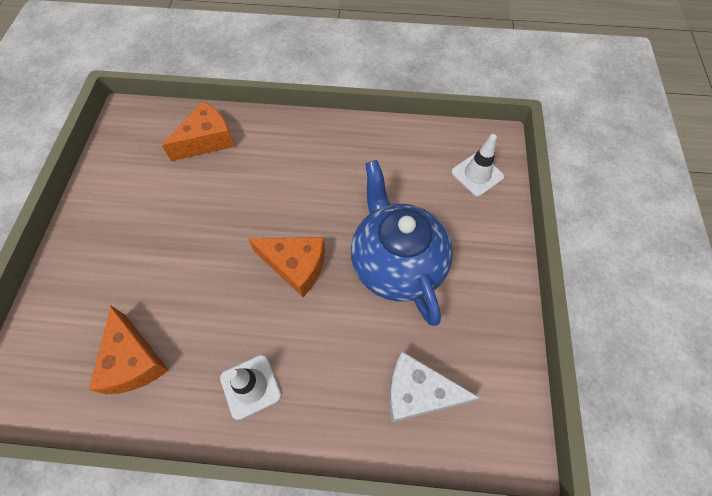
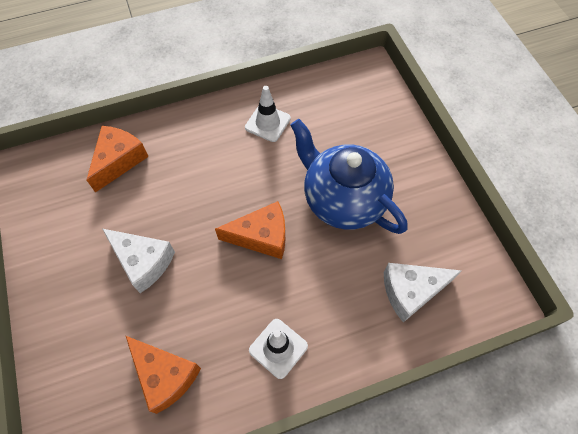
camera: 25 degrees left, 0 degrees up
white traffic cone [451,134,504,197] -> white traffic cone moved to [245,86,291,142]
none -> white cheese [103,229,175,293]

